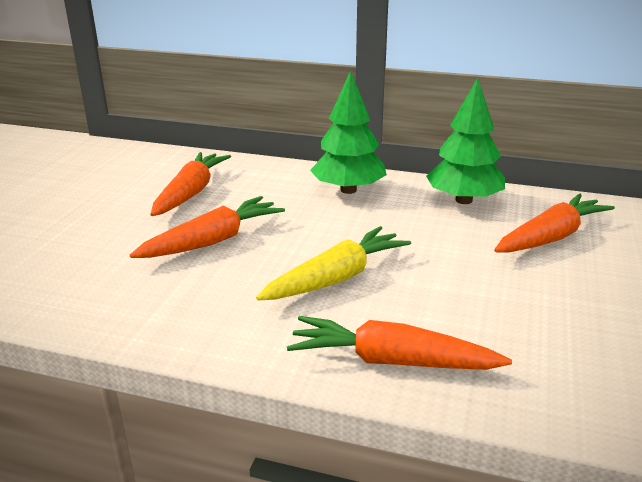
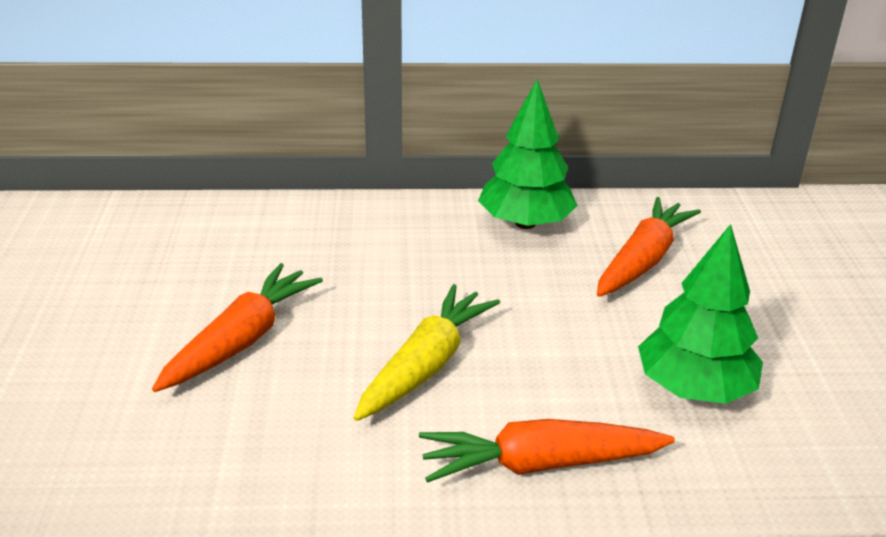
camera: 20 degrees left, 5 degrees up
orange carrot [150,152,231,216] -> none
green tree [310,70,387,194] -> green tree moved to [638,224,763,404]

